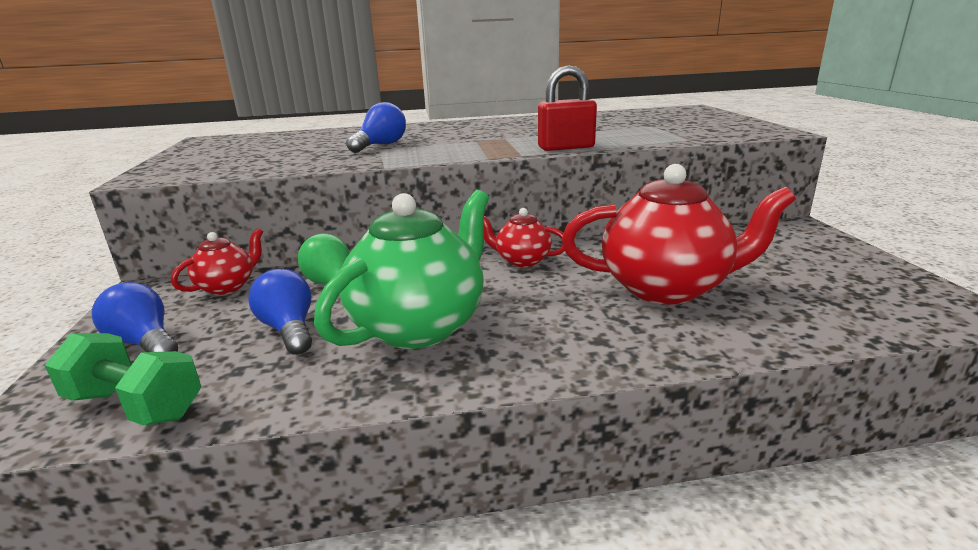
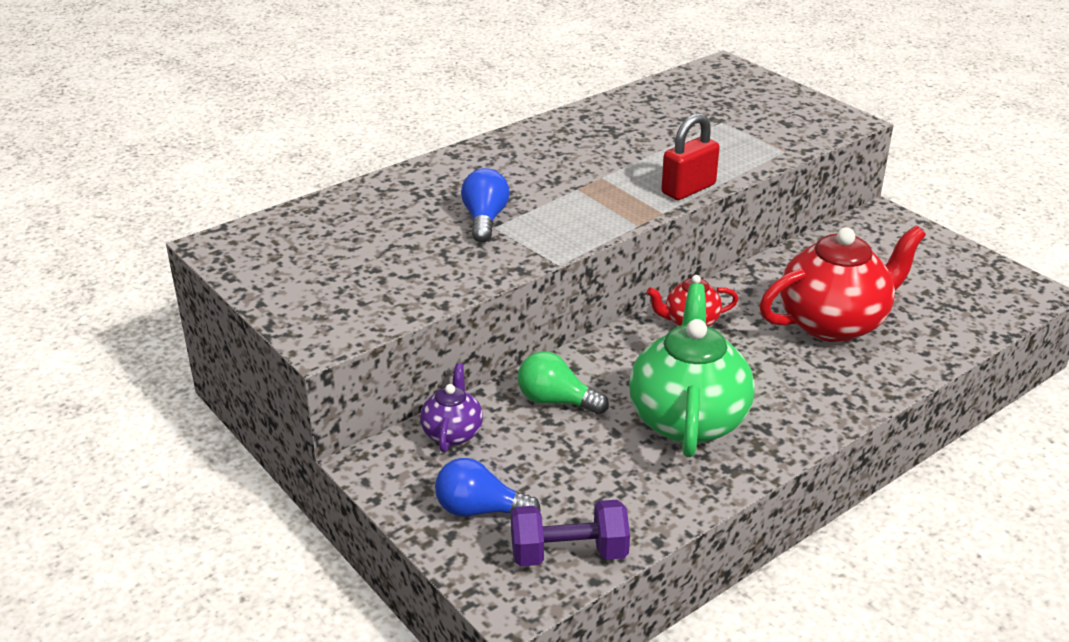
camera: 30 degrees left, 10 degrees up
green dumbbell [44,333,201,425] -> purple dumbbell [511,500,630,566]
red teapot [171,228,263,295] -> purple teapot [420,363,483,453]
blue light bulb [248,269,312,355] -> none

